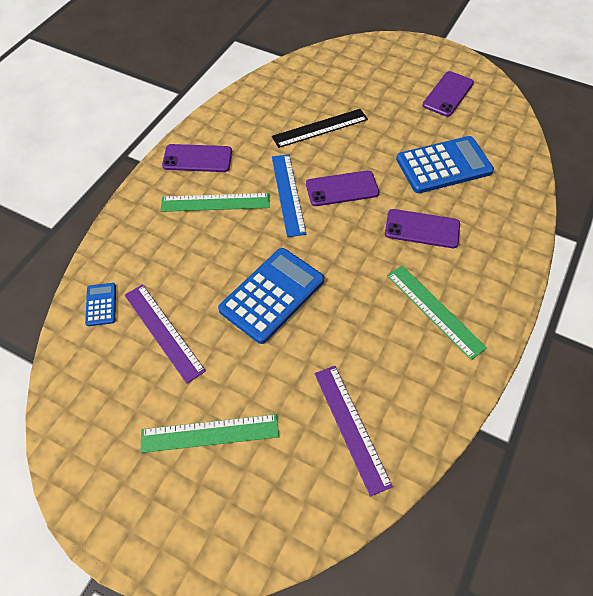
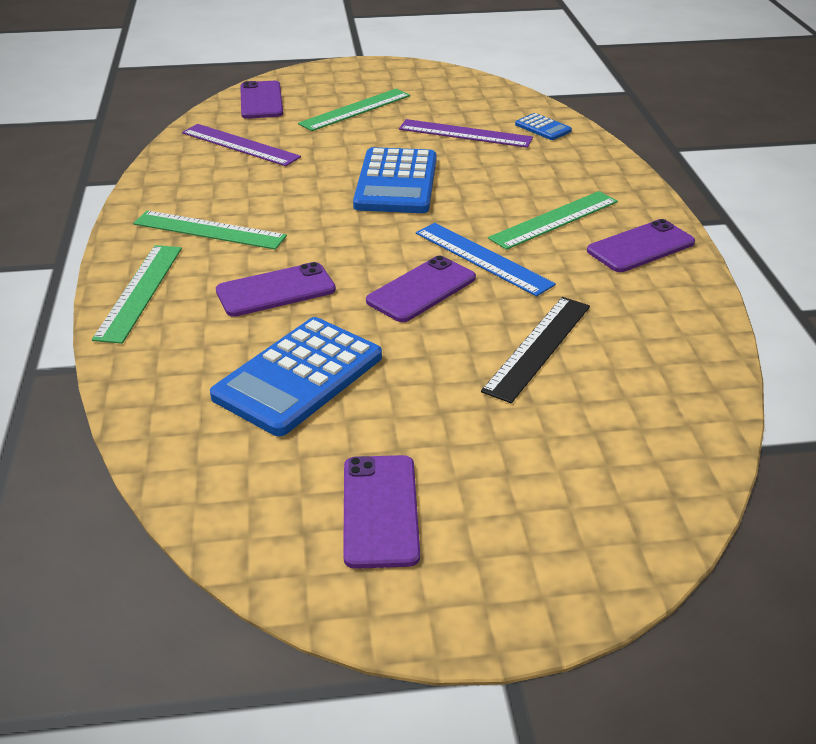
camera: 145 degrees right, 20 degrees down
none -> green ruler [92,245,182,344]
none -> purple phone [240,81,283,119]

